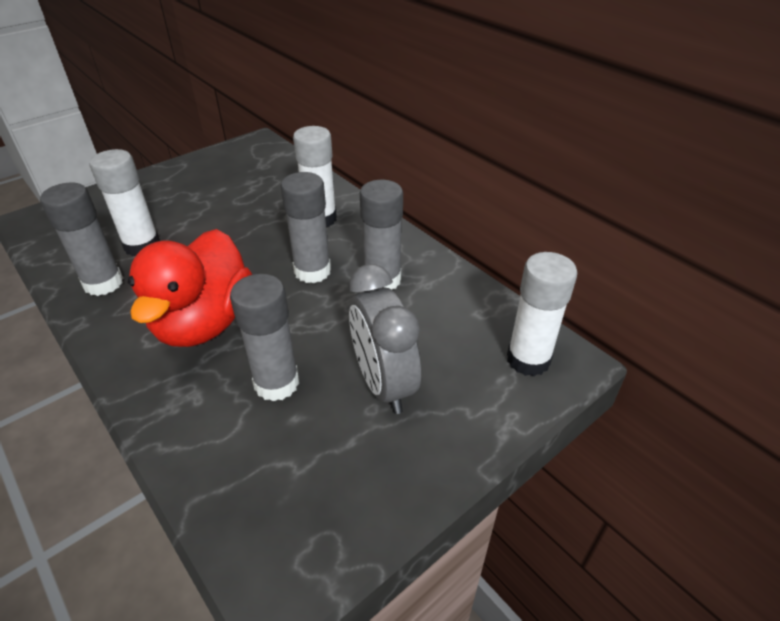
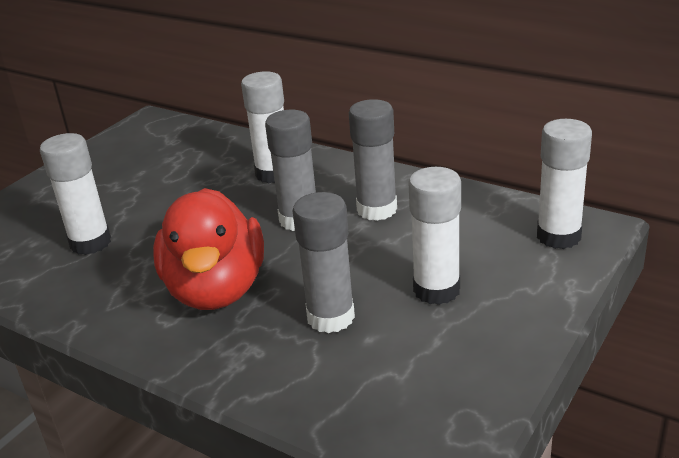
camera: 15 degrees left, 10 degrees down
grey glue stick [40,182,123,296] -> none
grey clock [349,264,421,414] -> white glue stick [408,167,461,305]

